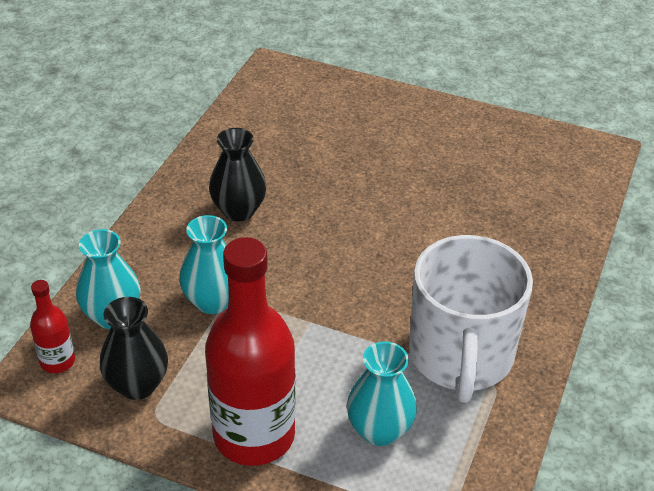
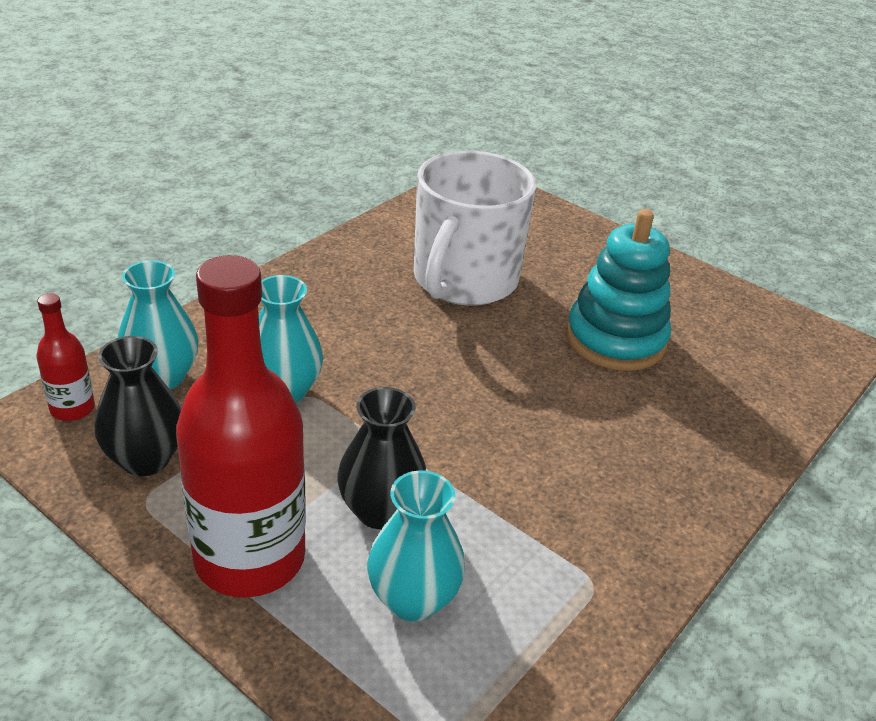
camera: 15 degrees right, 5 degrees down
black vase [209,128,267,221] -> black vase moved to [337,387,426,529]
white mug [409,235,533,403] -> white mug moved to [414,151,536,306]
none -> turquoise stacking toy [566,209,671,371]

